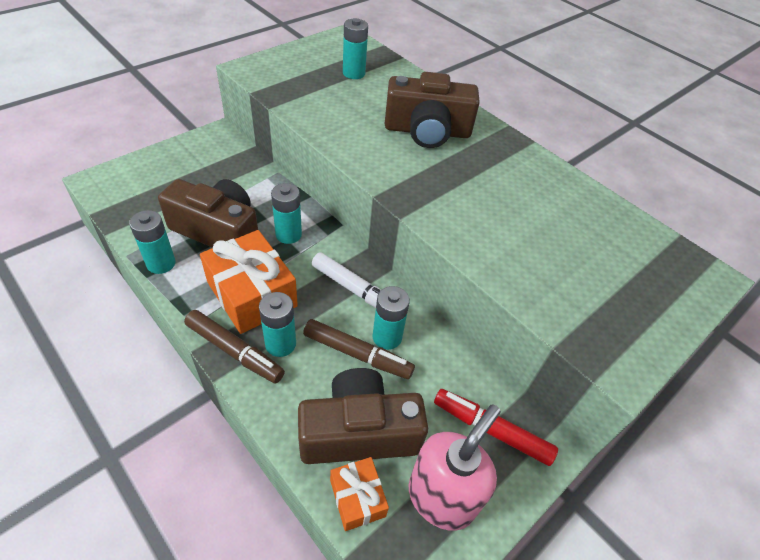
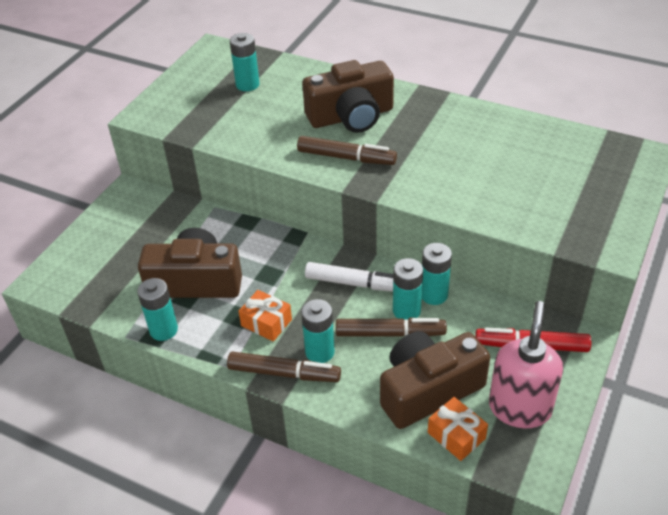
camera: 15 degrees left, 5 degrees down
orange gift [200,230,298,334] -> orange gift [239,290,292,341], size x0.54
turquoise battery [271,183,302,244] -> turquoise battery moved to [422,243,452,305]
none -> brown marker [297,136,397,165]

